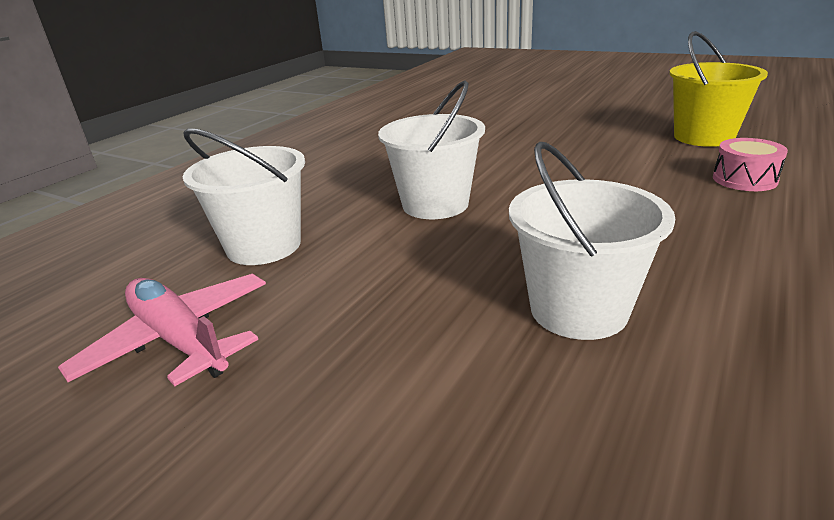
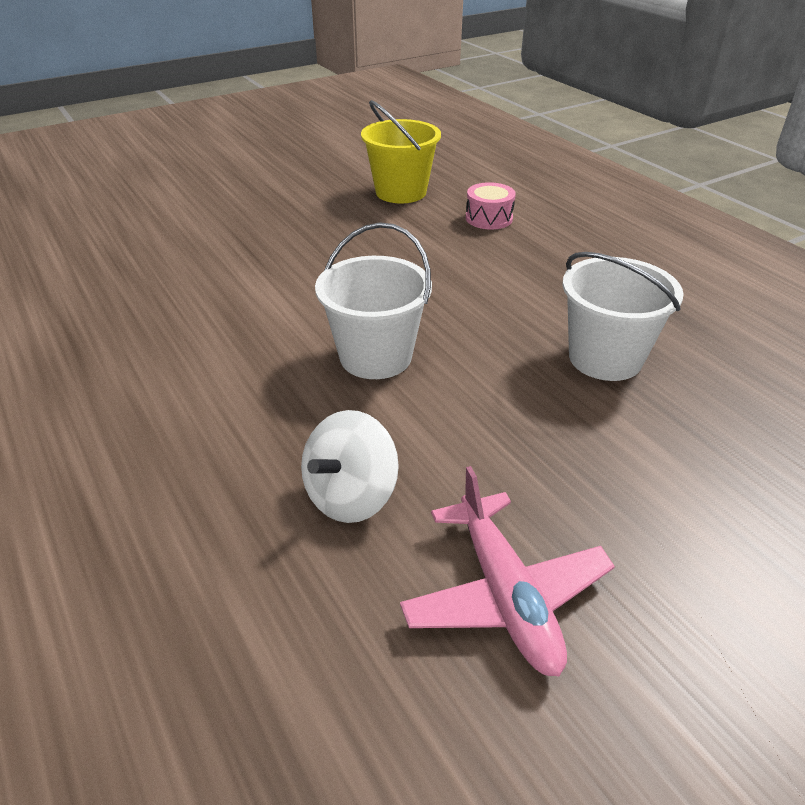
camera: 65 degrees left, 10 degrees up
pink plane [58,274,266,386] -> pink plane turned 90 degrees counterclockwise [400,466,615,676]
white bucket [183,128,305,265] -> white spinning top [301,410,399,523]

